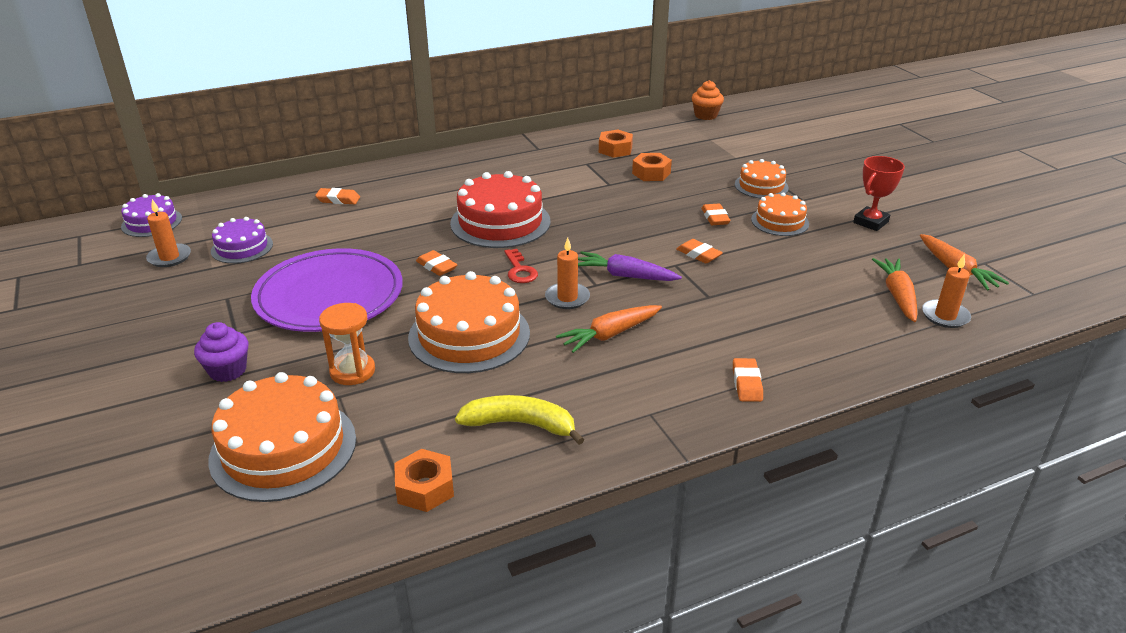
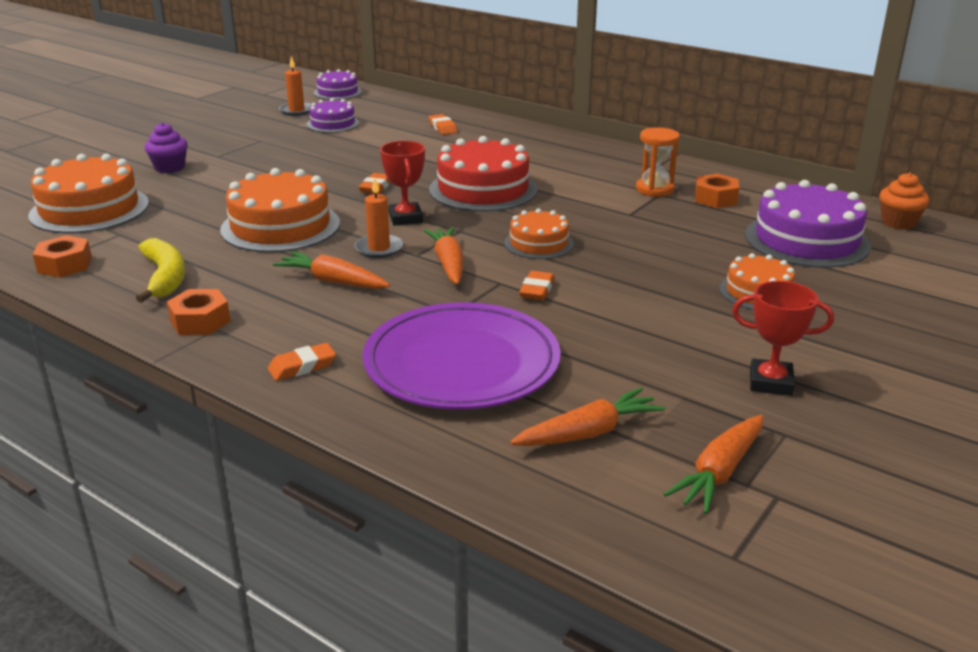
camera: 60 degrees right, 5 degrees down
purple plate [251,248,403,332] -> purple plate moved to [362,302,561,410]
orange hourglass [319,303,375,385] -> orange hourglass moved to [636,127,680,196]
red key [504,249,538,283] -> red trophy [380,141,425,226]
purple carrot [578,251,682,281] -> orange carrot [424,227,463,285]
orange nut [632,153,672,181] -> orange nut moved to [167,289,230,335]
orange eraser [702,203,730,225] -> none
orange cake [751,192,809,236] -> orange cake moved to [504,208,574,259]
orange candle [922,254,971,328] -> none
none -> purple cake [745,180,871,268]

